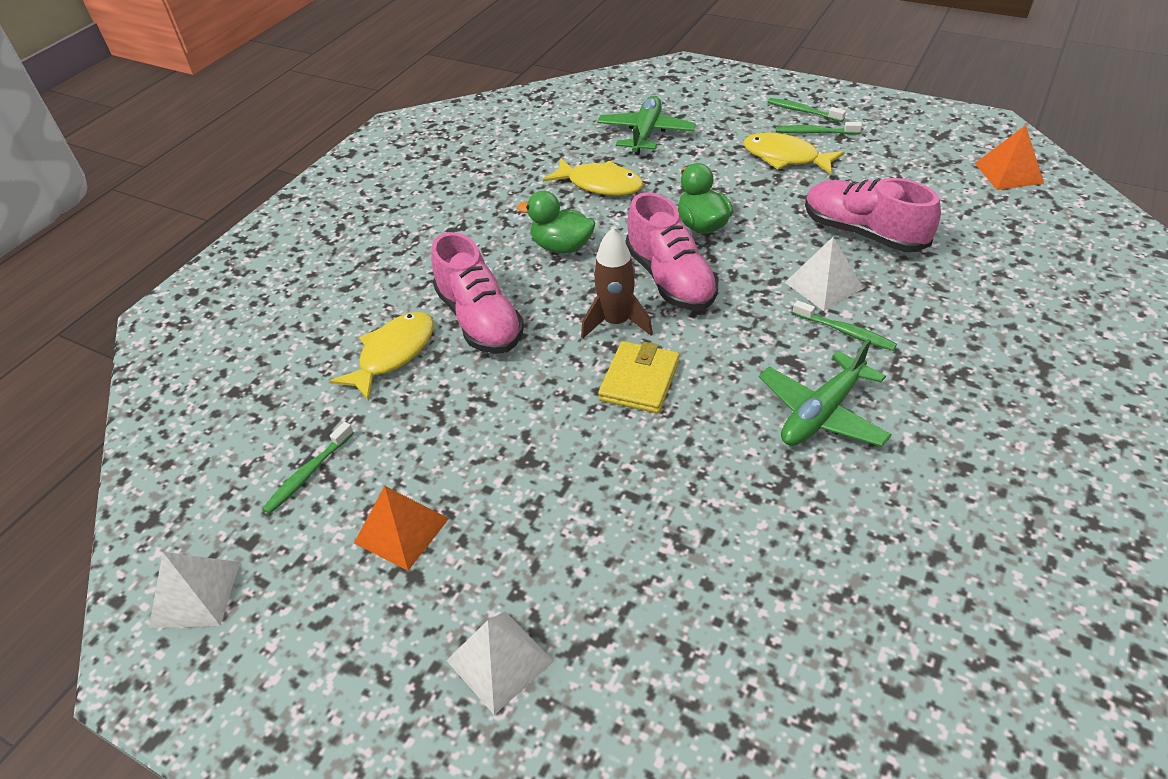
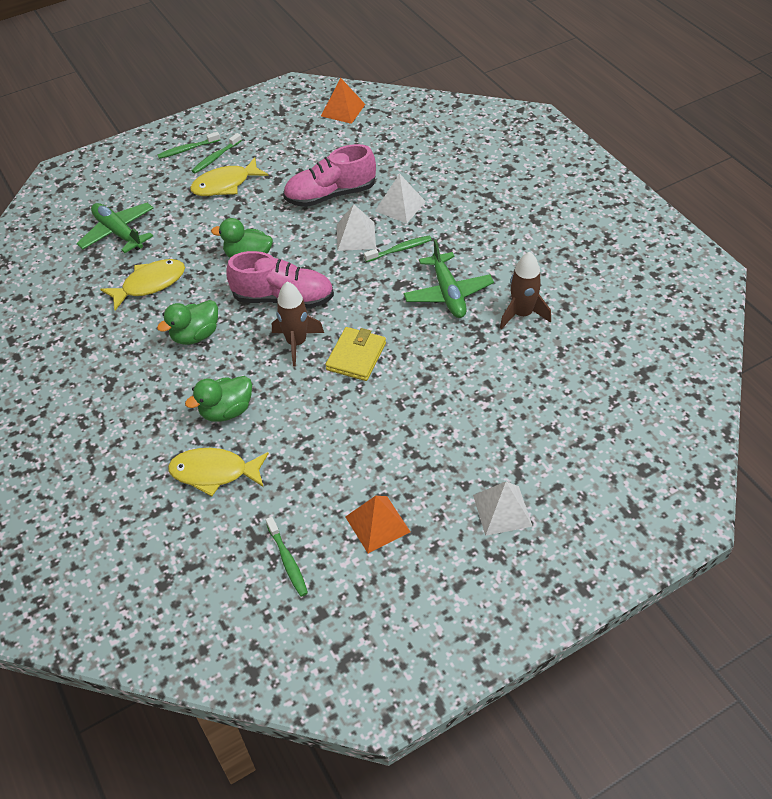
camera: 60 degrees left, 5 degrees up
white pyramid [149,552,240,628] -> white pyramid moved to [375,174,426,223]
yellow fish [330,312,434,401] -> yellow fish turned 60 degrees counterclockwise [168,448,269,497]
pink shoe [431,232,524,354] -> green duck [185,376,252,422]
yellow wallet [598,341,679,413] -> yellow wallet turned 60 degrees clockwise [325,327,386,381]
none -> brown rocket [500,251,551,329]

